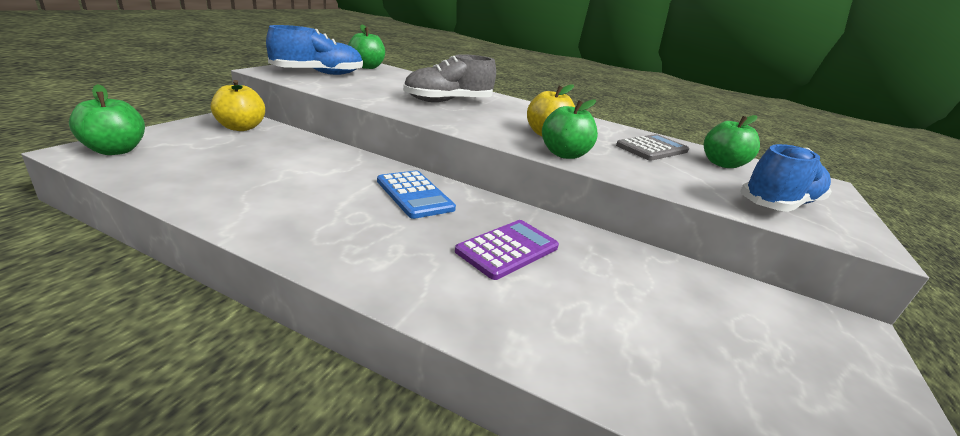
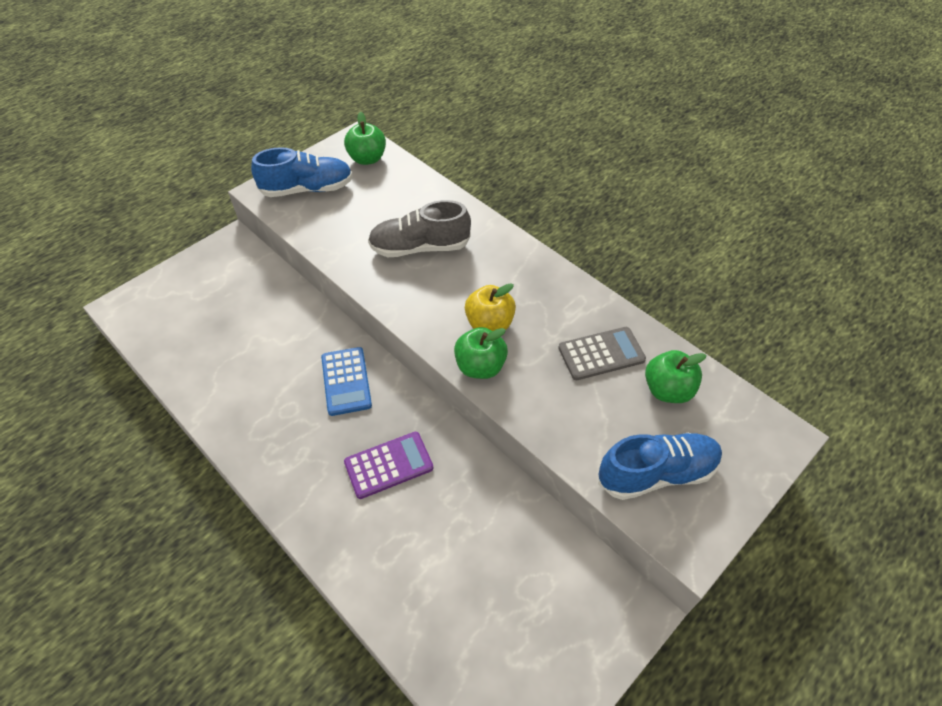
camera: 25 degrees right, 25 degrees up
green apple [69,84,145,155] -> none
yellow apple [211,80,265,131] -> none

